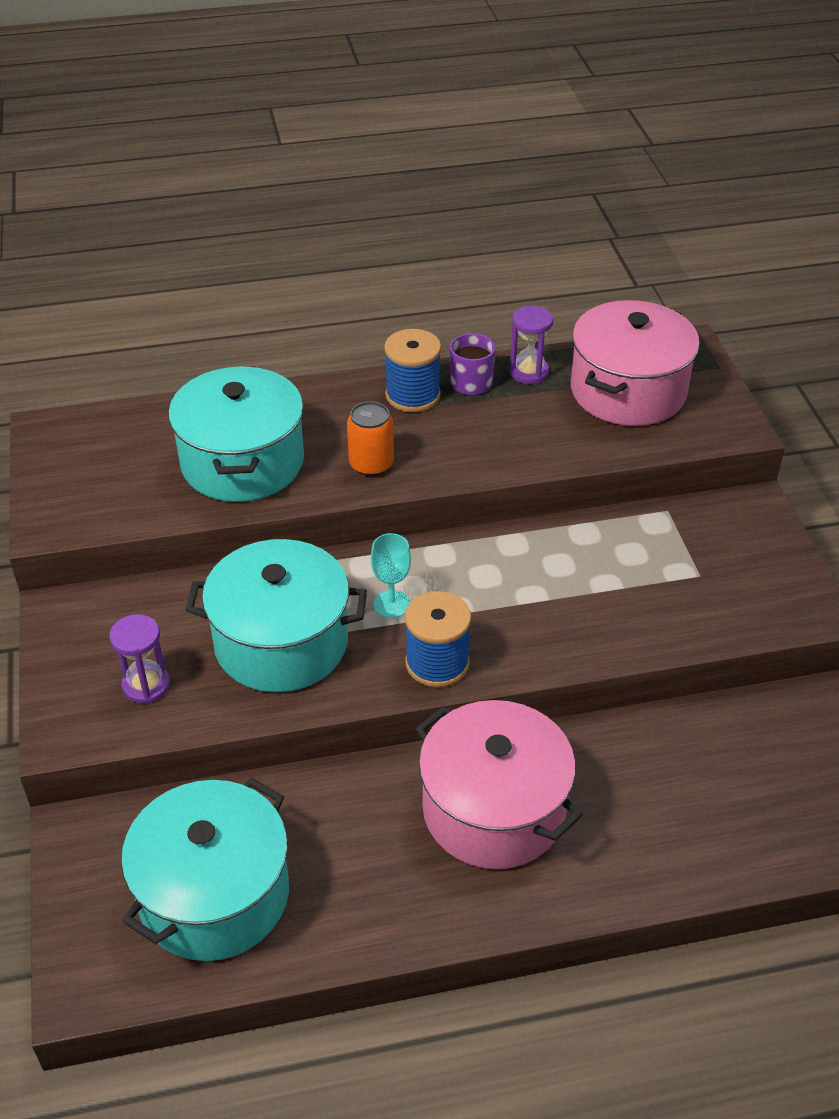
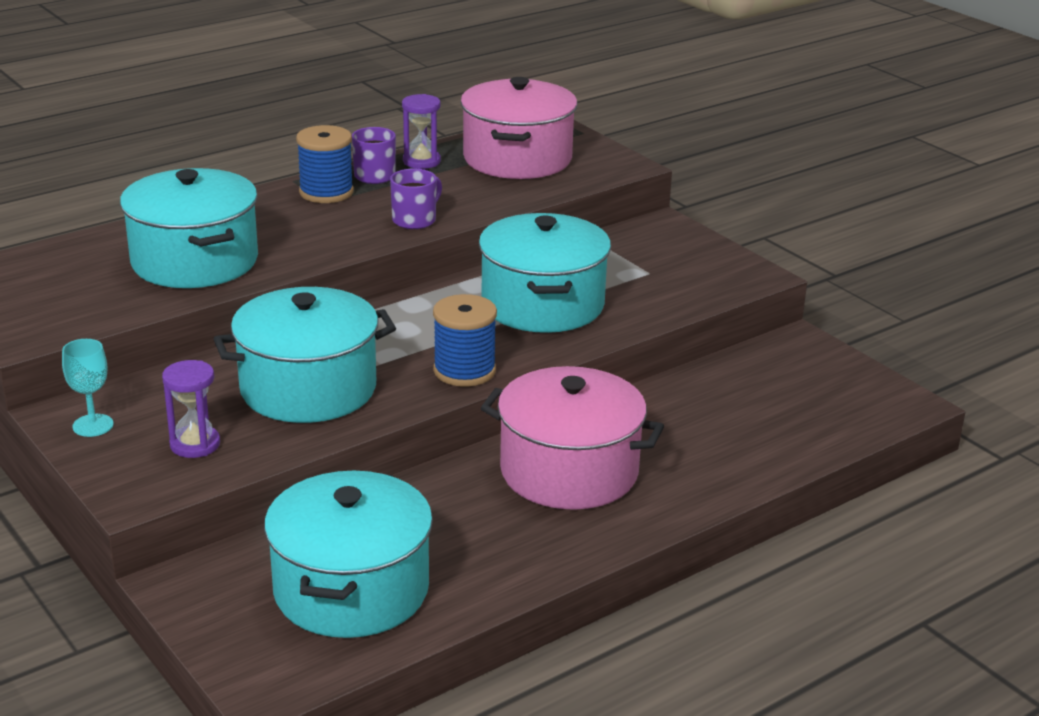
camera: 25 degrees left, 15 degrees down
orange can [347,401,394,476] -> none
turquoise goblet [371,533,411,618] -> turquoise goblet moved to [62,339,114,437]
none -> purple mug [390,169,442,229]
none -> turquoise pot [479,213,611,333]

